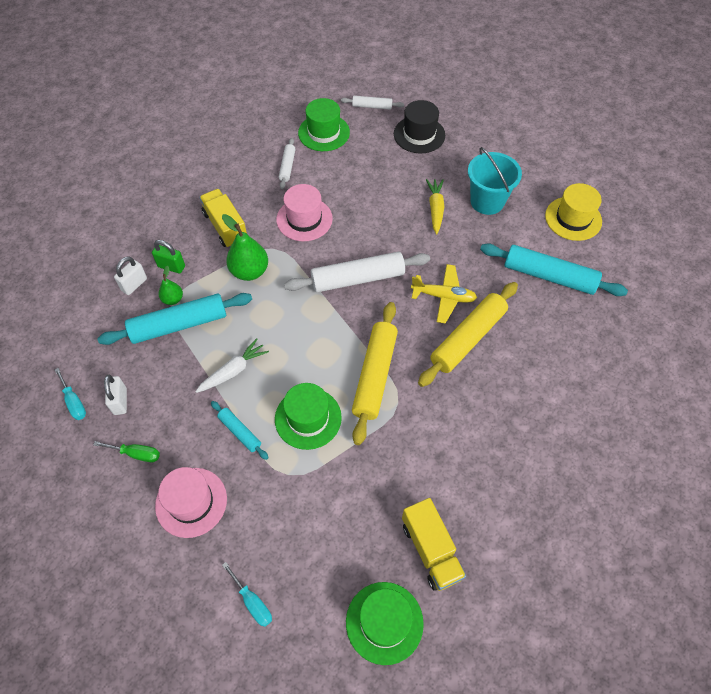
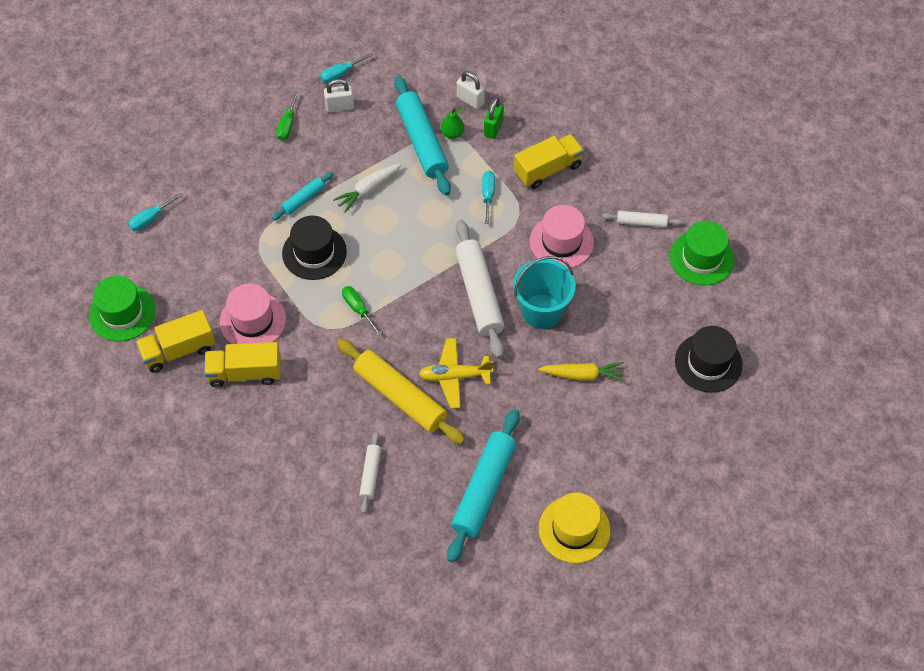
camera: 90 degrees right, 0 degrees up
pink hat [155,467,227,538] -> pink hat moved to [220,283,286,344]
white carrot [195,338,269,393] -> white carrot turned 90 degrees clockwise [333,163,402,213]
green pear [222,214,268,281] -> turquoise screwdriver [482,171,495,224]
green hat [275,383,342,450] -> black hat [282,216,347,280]
white rolling pin [341,96,404,110] -> white rolling pin moved to [359,431,381,514]
yellow rolling pin [352,302,398,445] -> green screwdriver [342,286,382,336]
yellow plane [411,264,477,324] -> yellow plane turned 75 degrees clockwise [419,338,494,409]
turquoise bucket [468,147,522,215] -> turquoise bucket moved to [513,256,576,329]
none -> yellow truck [204,342,280,387]

